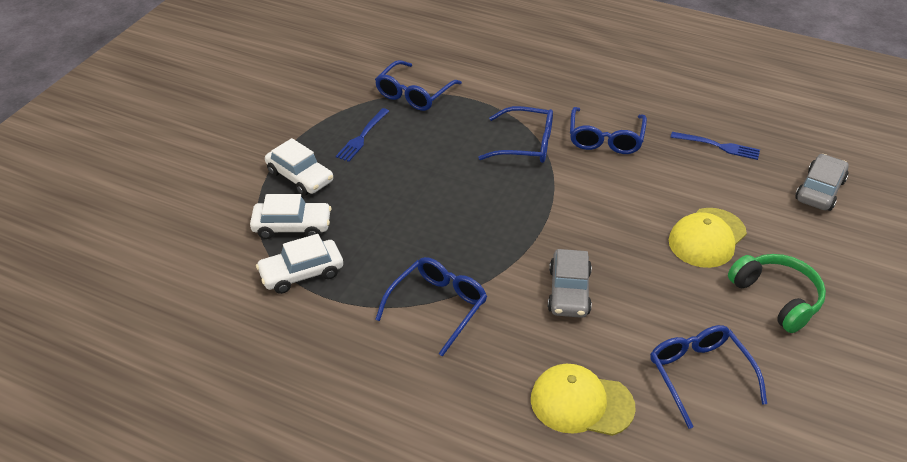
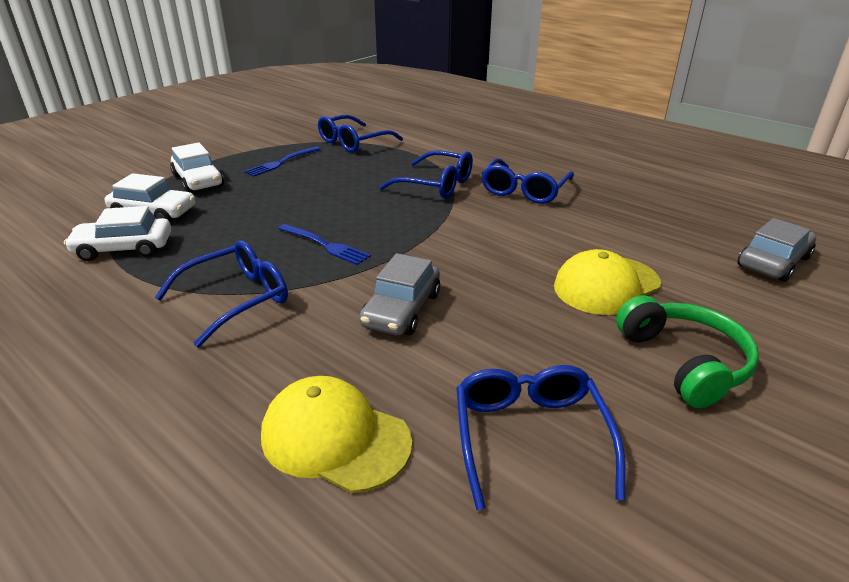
camera: 15 degrees right, 10 degrees down
blue fork [670,132,760,160] -> blue fork moved to [278,224,371,265]

